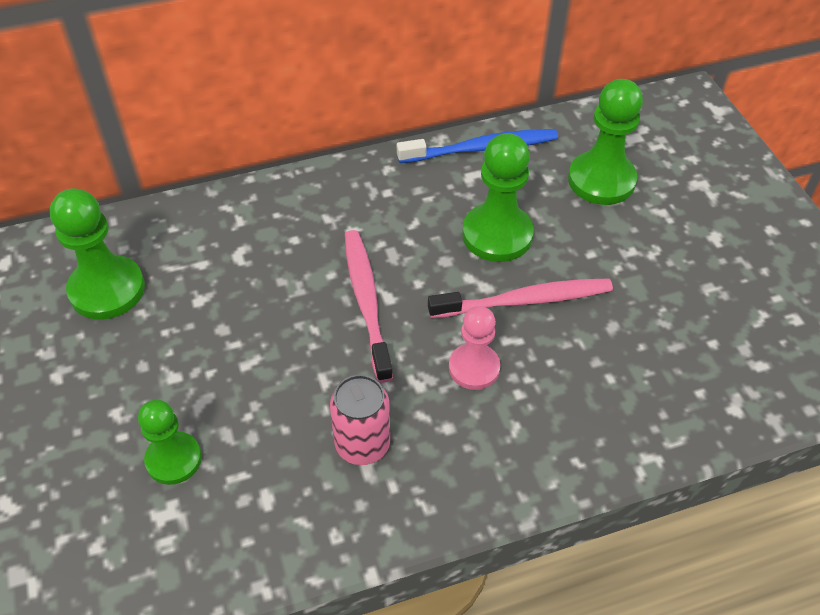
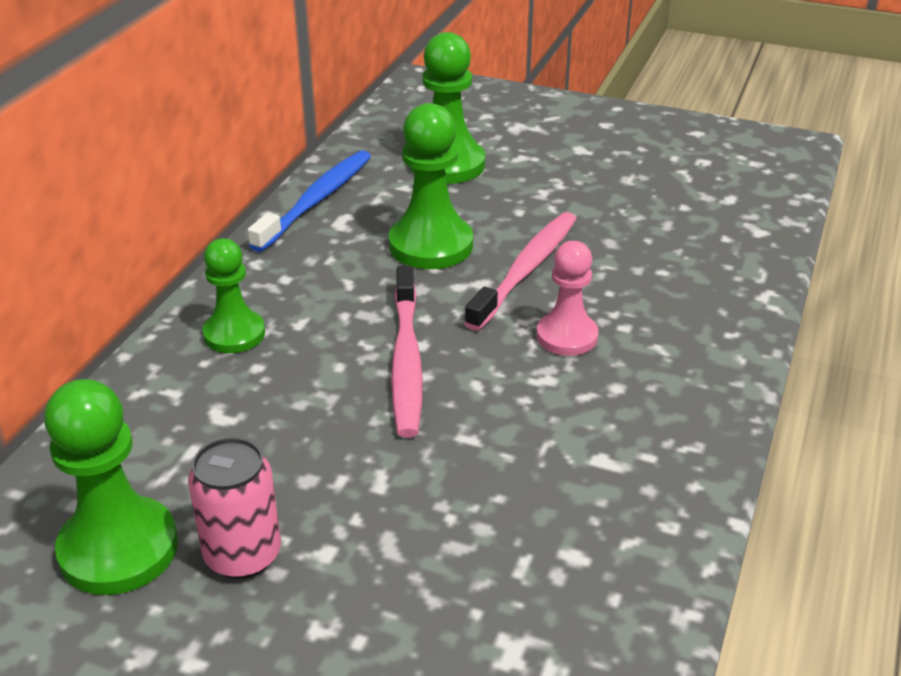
camera: 50 degrees left, 15 degrees down
green pawn [138,400,202,485] -> green pawn moved to [202,238,265,353]
pink can [330,375,390,465] -> pink can moved to [188,437,281,579]
pink toothbrush [344,230,393,383] -> pink toothbrush turned 120 degrees counterclockwise [391,266,423,438]

